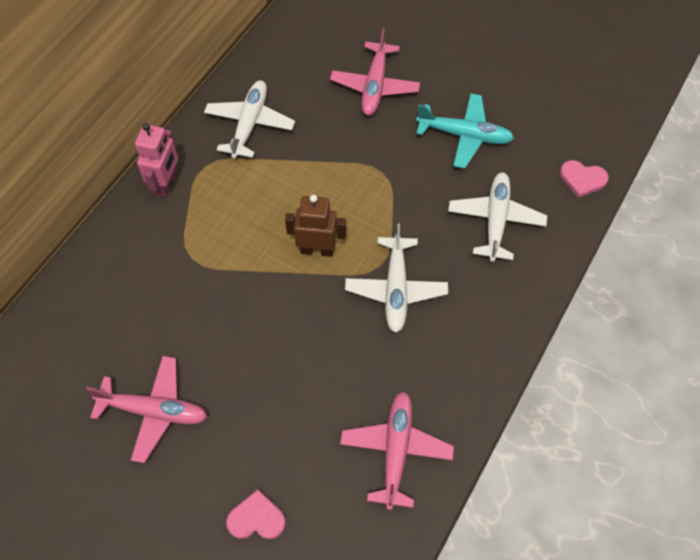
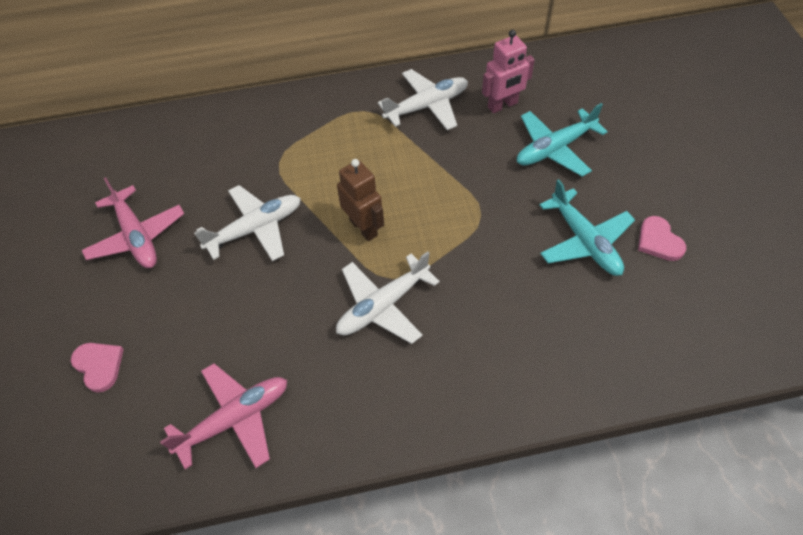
camera: 50 degrees right, 5 degrees down
pink robot [135,123,178,197] -> pink robot moved to [482,30,535,113]
pink plane [330,28,420,116] -> turquoise plane [517,103,608,177]
white plane [448,172,547,262] -> white plane moved to [194,185,301,261]
pink heart [560,160,609,198] -> pink heart moved to [638,216,686,261]

